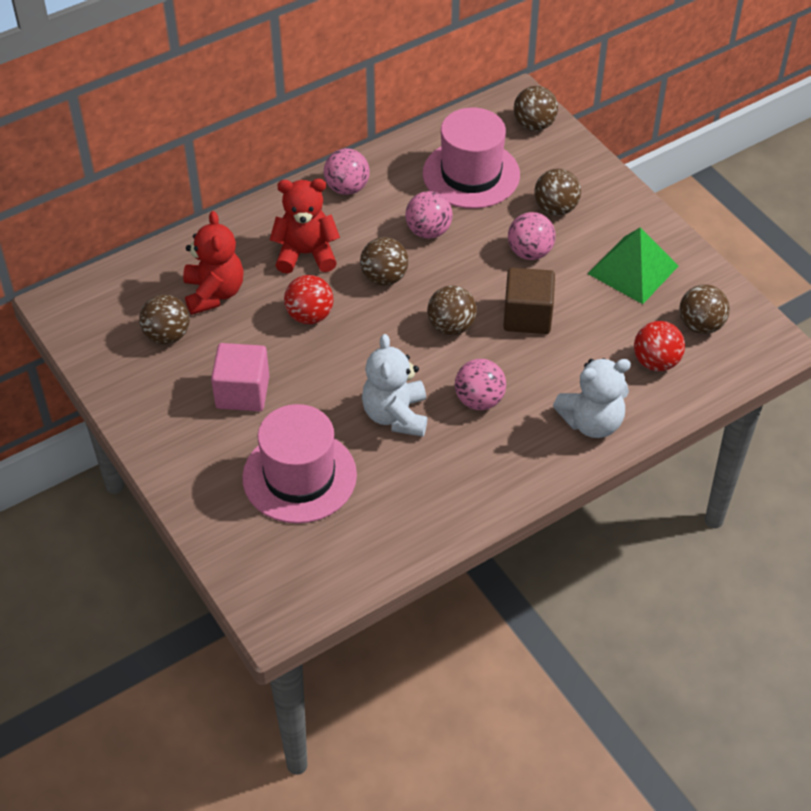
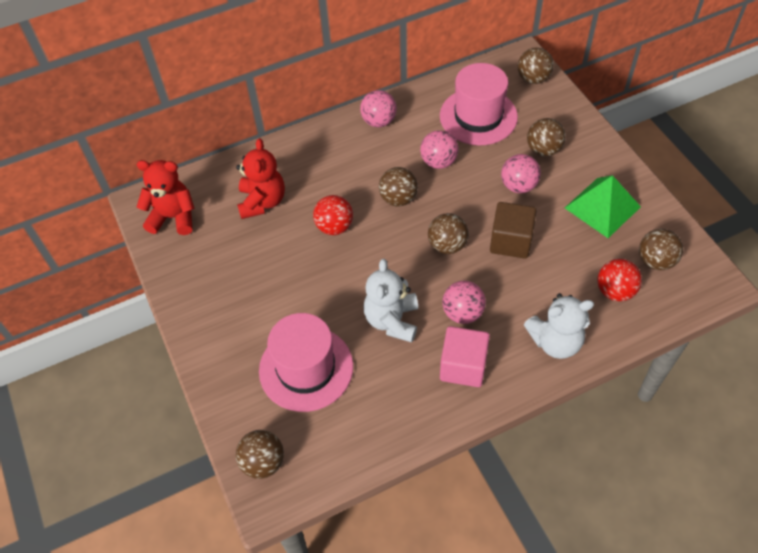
camera: 10 degrees right, 5 degrees up
brown ball [139,294,190,345] -> brown ball moved to [236,430,284,479]
pink cube [211,343,269,411] -> pink cube moved to [440,326,490,387]
red teddy bear [270,179,340,274] -> red teddy bear moved to [137,160,195,235]

